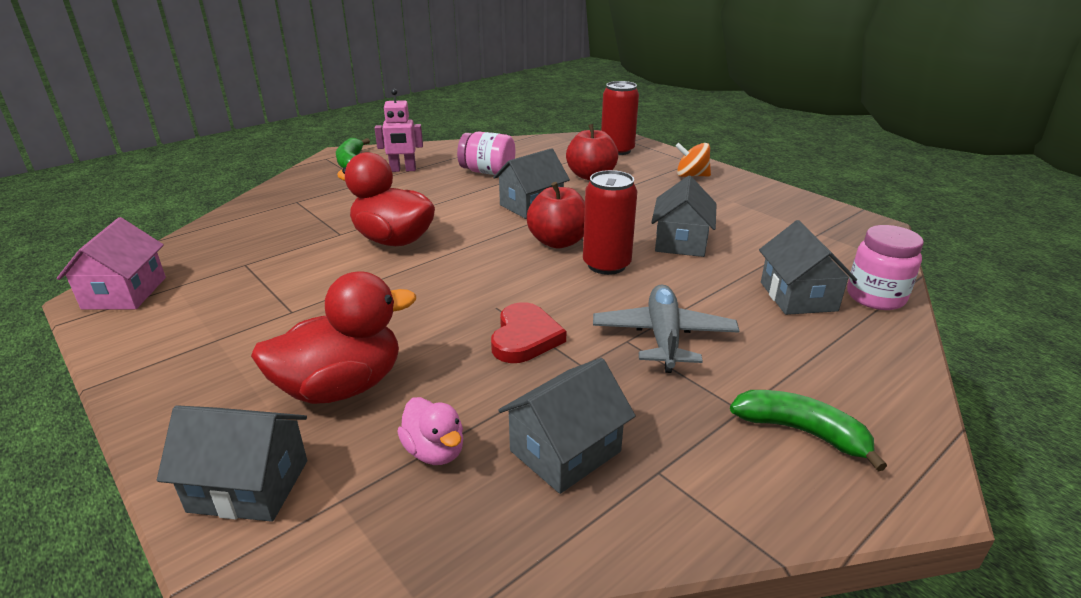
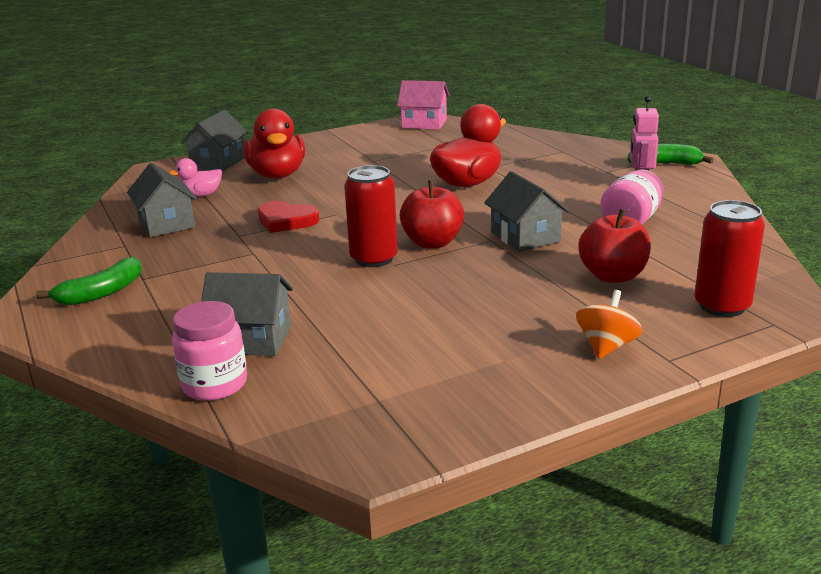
camera: 105 degrees right, 5 degrees down
grey plane [593,284,740,373] -> none
grey house [651,176,717,257] -> none

